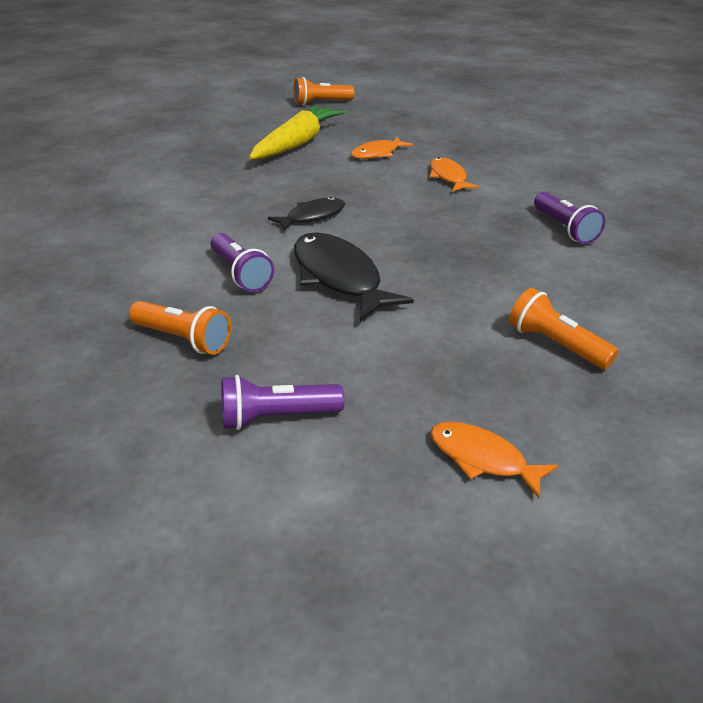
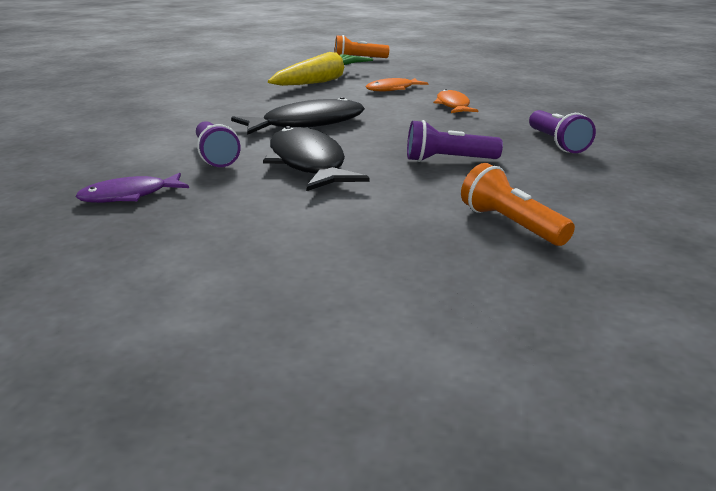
camera: 10 degrees right, 10 degrees down
orange flashlight [129,301,231,355] -> purple fish [75,173,189,203]
purple flashlight [221,375,344,430] -> purple flashlight moved to [407,120,503,162]
black fish [268,197,345,231] -> black fish [231,97,365,135], size x1.70
orange fish [430,422,558,498] -> none

